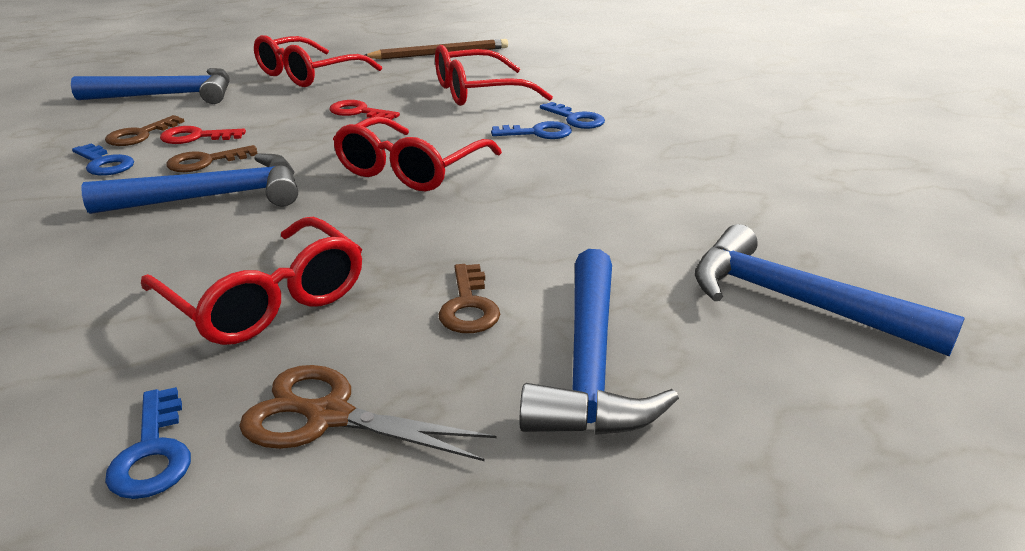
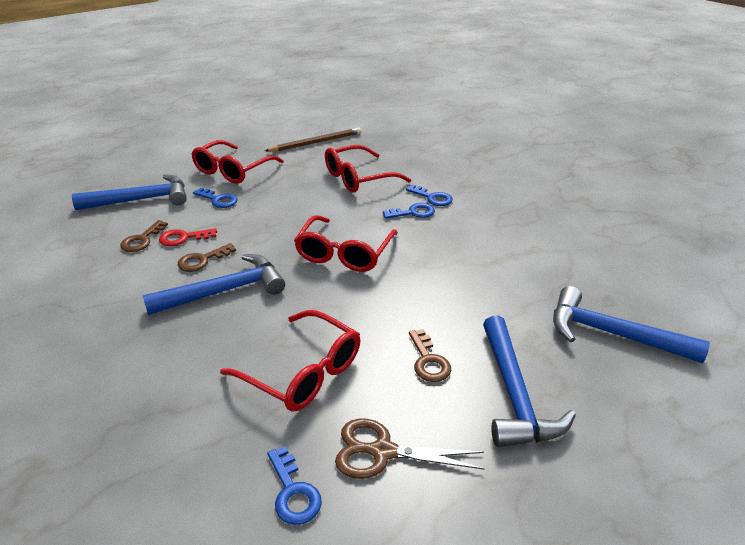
camera: 10 degrees left, 5 degrees up
blue key [72,144,134,176] -> blue key moved to [193,188,238,208]
red key [329,100,400,120] -> none

